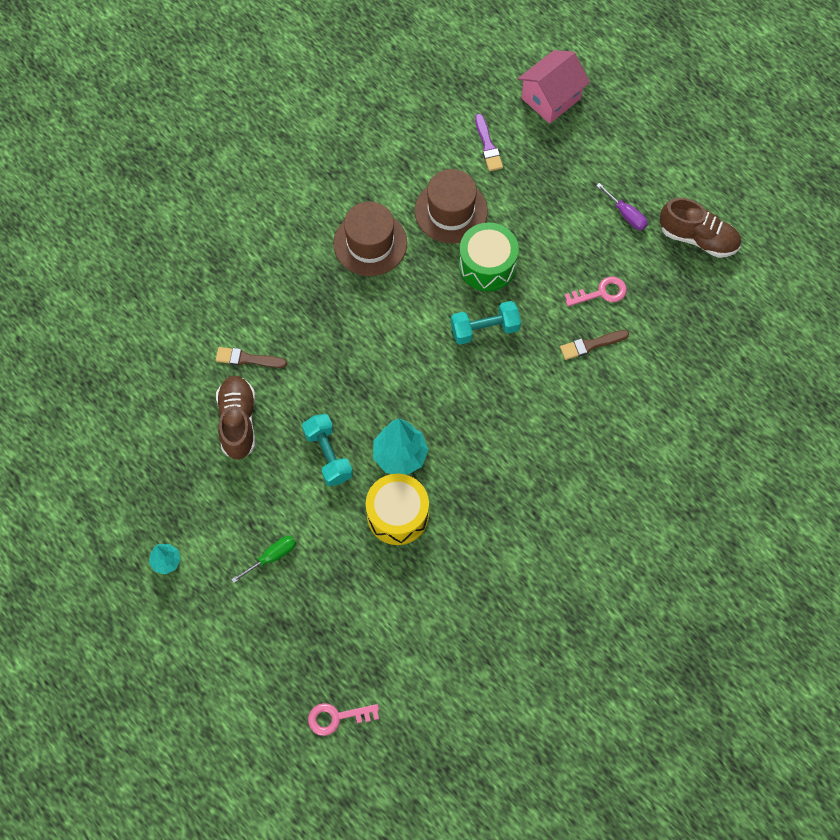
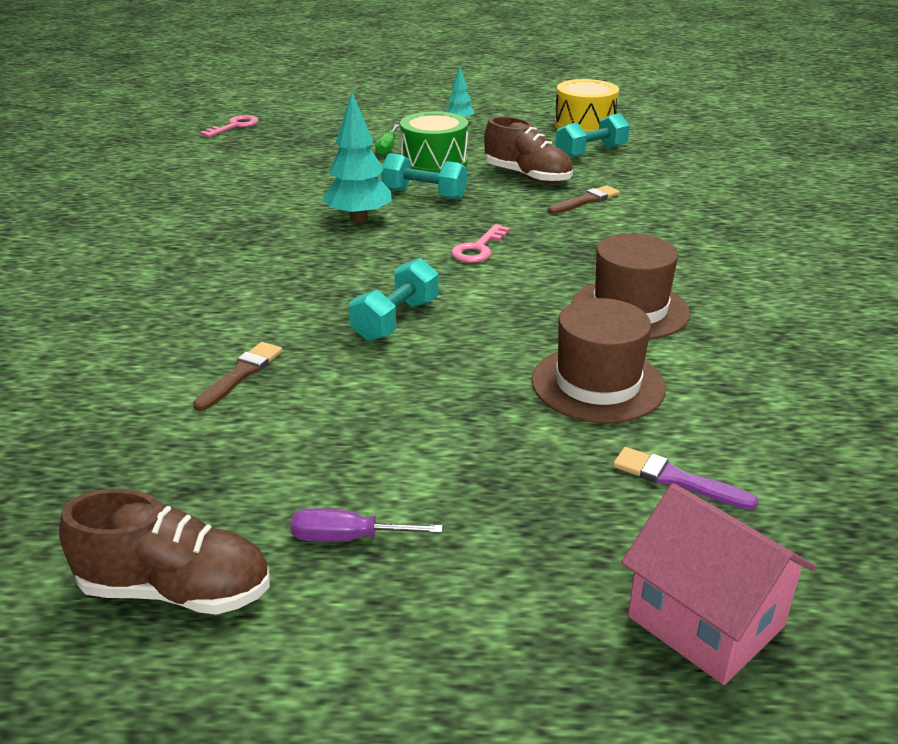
camera: 135 degrees right, 35 degrees down
yellow drum [366,474,429,545] -> yellow drum moved to [555,79,619,132]
green drum [459,222,519,291] -> green drum moved to [400,111,468,173]
pink house [518,50,590,124] -> pink house turned 45 degrees counterclockwise [622,483,816,685]
pink key [564,277,627,307] -> pink key moved to [451,224,510,263]
brown shoe [660,198,741,258] -> brown shoe turned 150 degrees counterclockwise [59,489,270,615]
none -> turquoise dumbbell [556,113,630,158]

